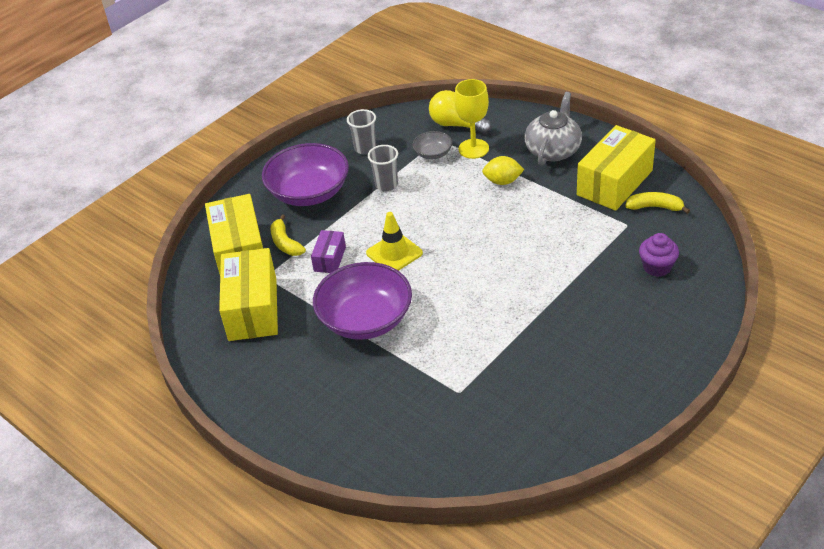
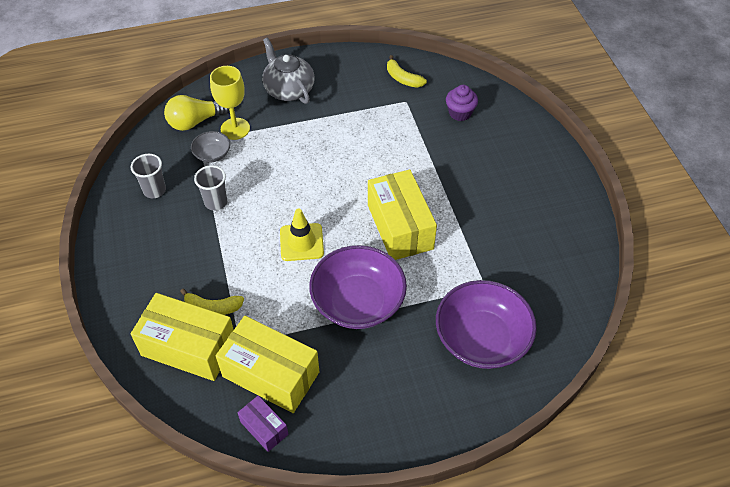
camera: 60 degrees left, 10 degrees up
purple bowl [262,143,349,206] -> purple bowl moved to [436,280,537,369]
purple box [311,230,346,273] -> purple box moved to [237,396,288,452]
yellow lemon [482,156,524,185] -> none
yellow box [577,125,656,211] -> yellow box moved to [368,169,437,260]
yellow banana [625,192,690,214] -> yellow banana turned 90 degrees counterclockwise [387,55,427,88]

